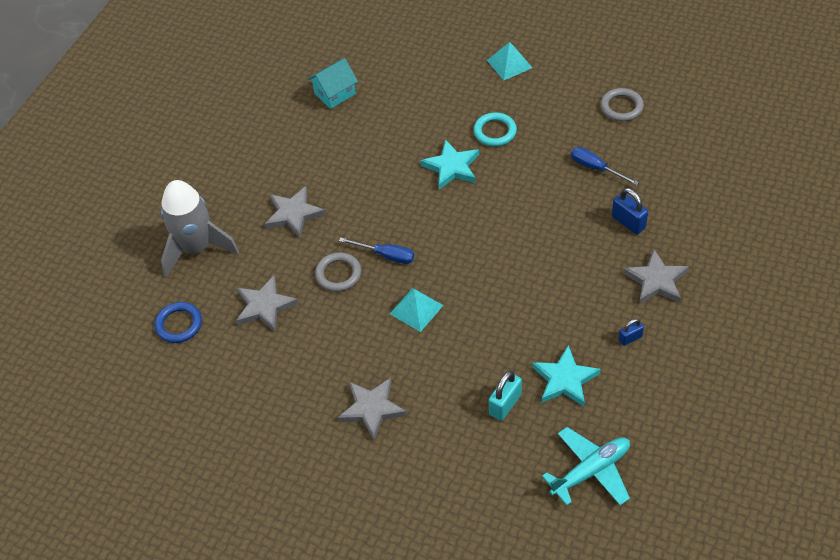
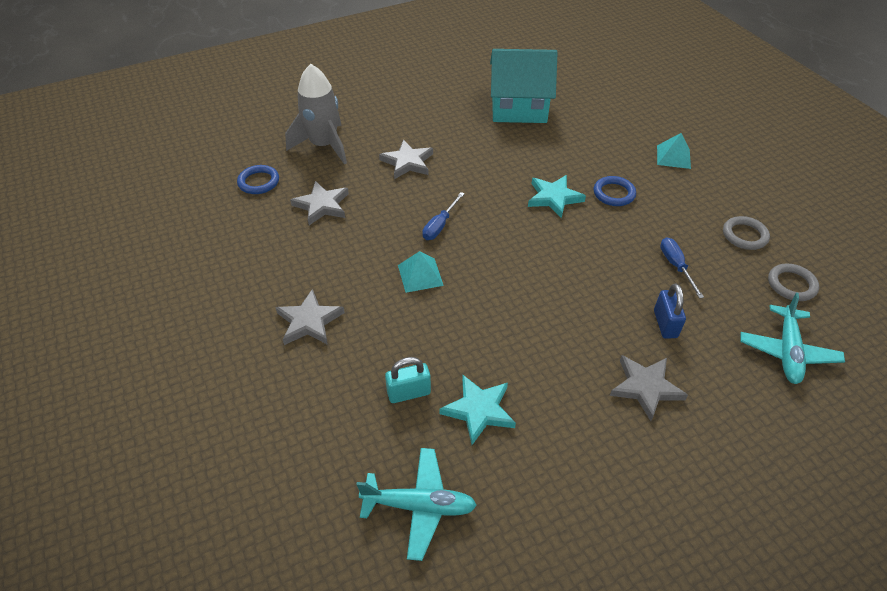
camera: 35 degrees right, 5 degrees down
turquoise house [308,58,358,109] -> turquoise house [490,49,558,123], size x1.91
grey ring [315,252,361,292] -> grey ring moved to [768,263,819,301]
blue screwdriver [339,238,414,264] -> blue screwdriver turned 60 degrees clockwise [422,192,465,240]
turquoise ring [474,112,517,146] -> blue ring [594,176,636,206]
blue padlock [619,319,644,346] -> none
none -> turquoise plane [740,293,845,384]

